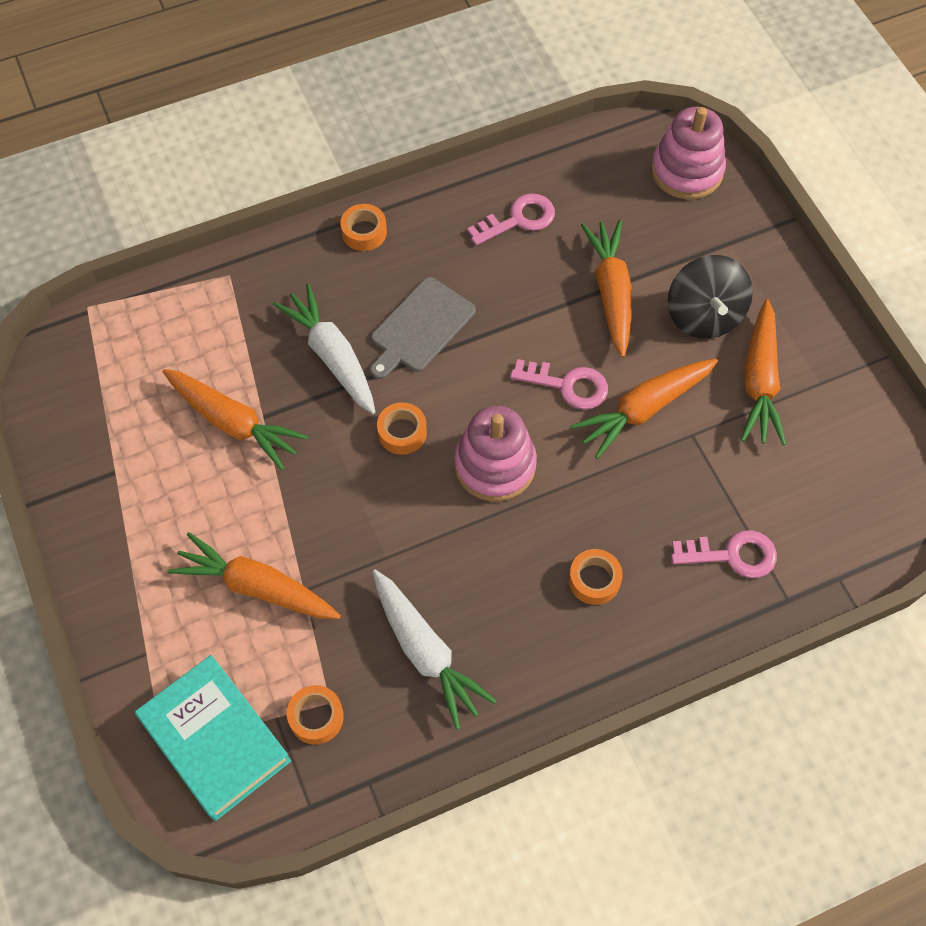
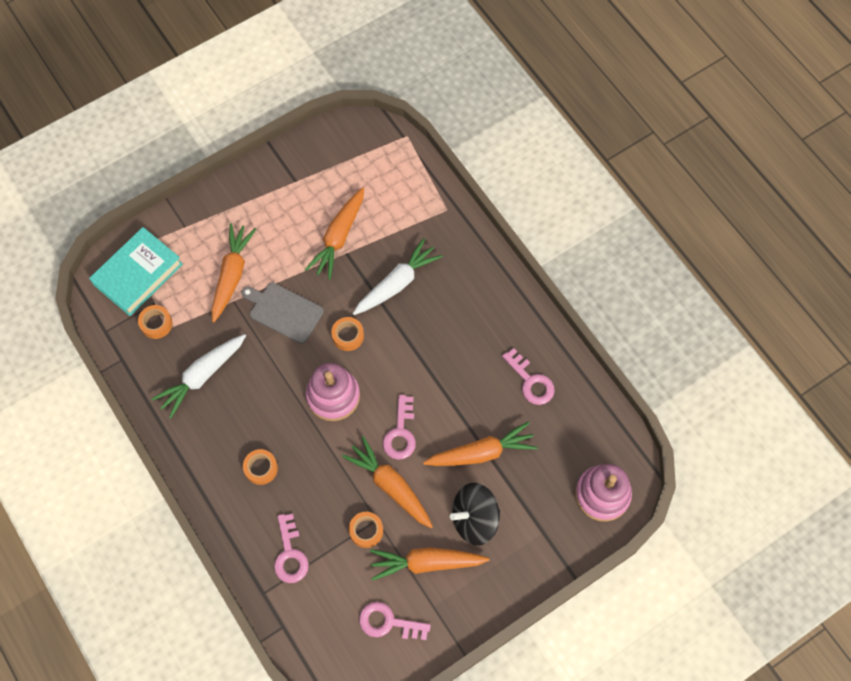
camera: 80 degrees right, 5 degrees up
orange tape [340,204,387,251] -> orange tape moved to [349,512,383,548]
grey cutting board [370,277,476,379] -> grey cutting board moved to [241,282,324,344]
none -> pink key [359,602,431,640]

